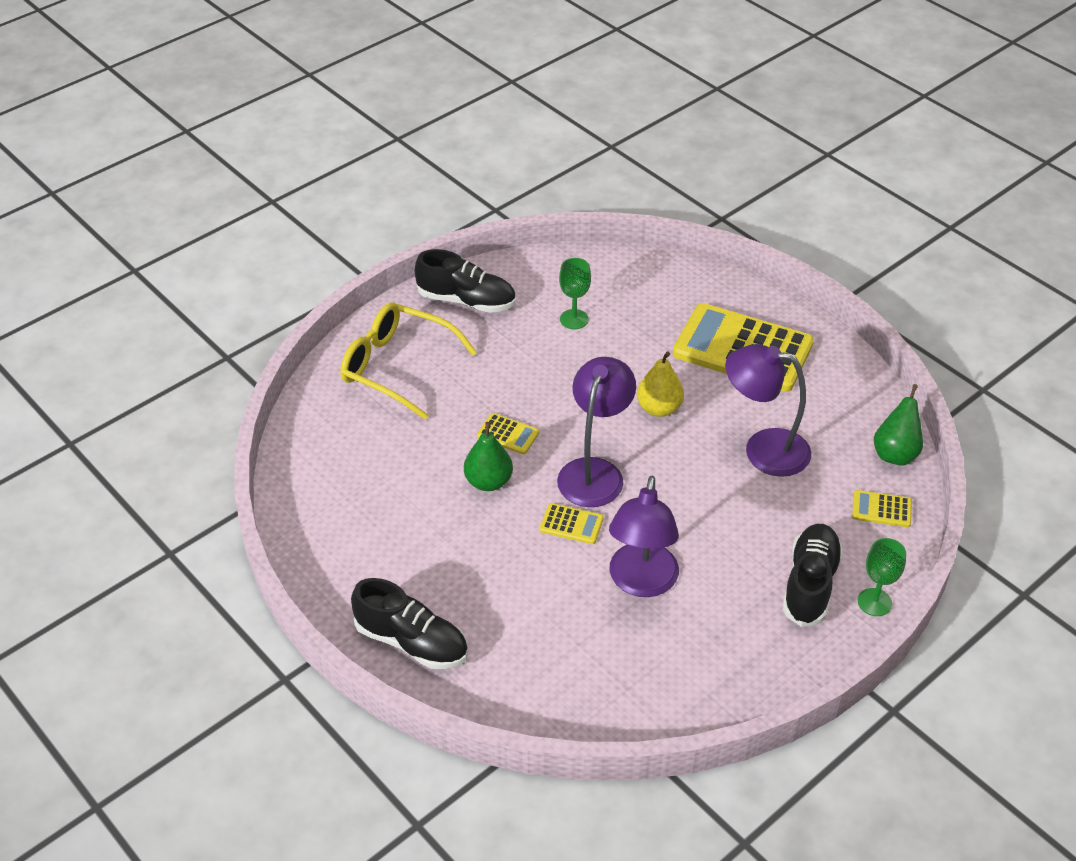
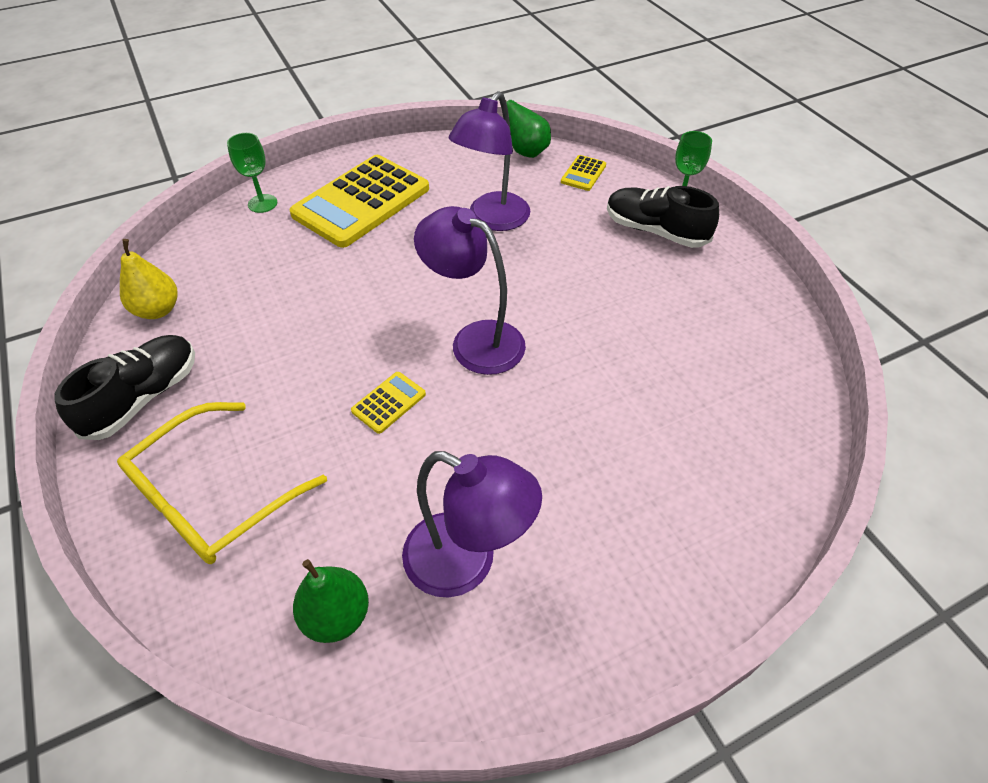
camera: 75 degrees left, 5 degrees up
black shoe [351,578,468,669] -> none
green pear [464,422,513,491] -> green pear moved to [293,559,369,643]
yellow calculator [540,503,604,544] -> none
green goblet [559,258,591,329] -> green goblet moved to [227,133,277,213]
purple lamp [609,476,679,597] -> purple lamp moved to [402,451,542,597]
yellow pear [637,351,684,417] -> yellow pear moved to [120,239,178,319]

